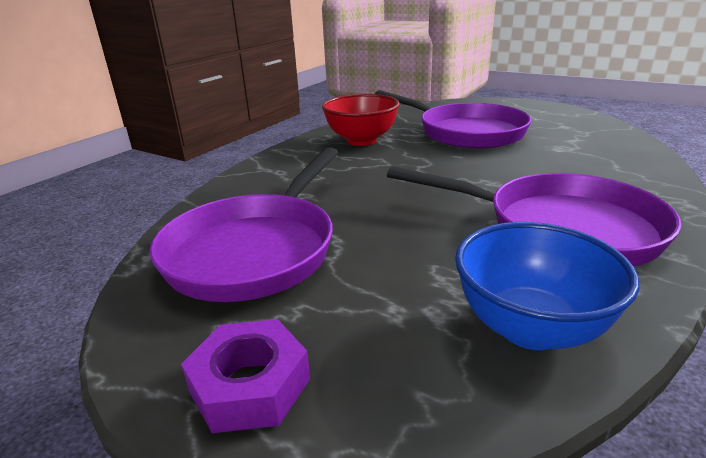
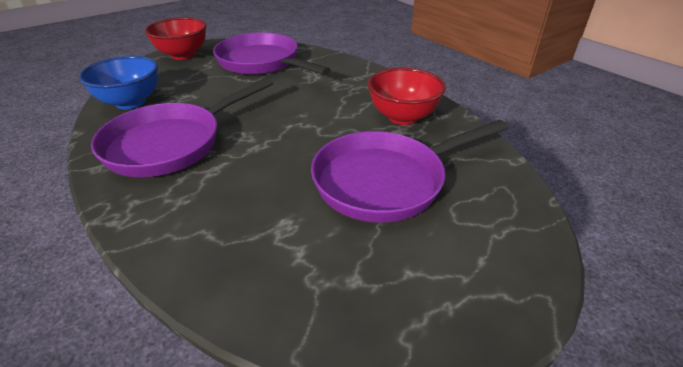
camera: 110 degrees right, 10 degrees up
purple nut [181,319,310,433] -> red bowl [145,18,207,60]

